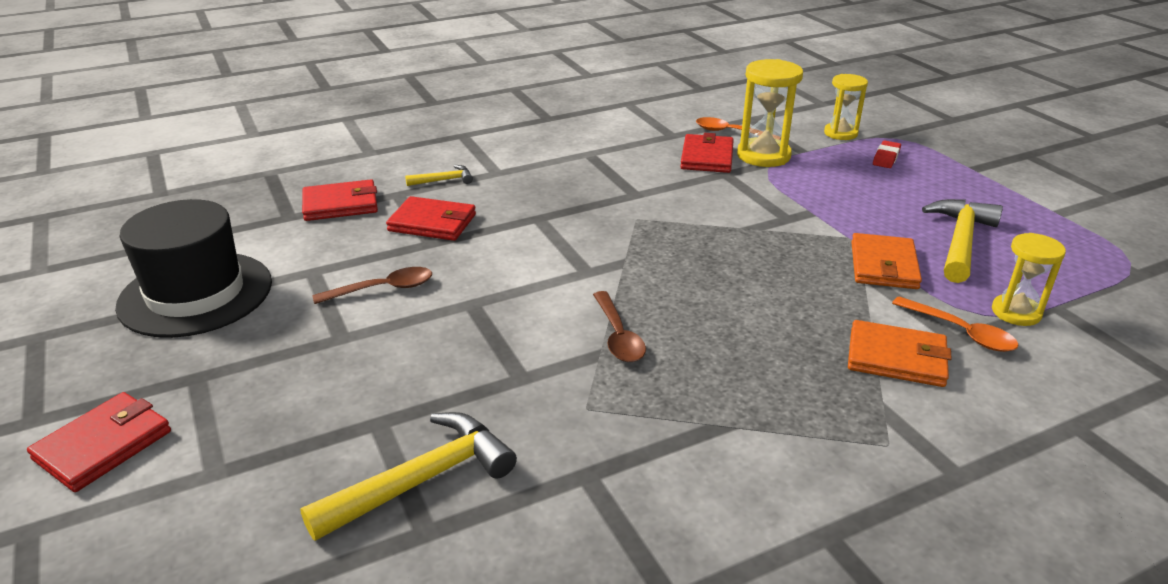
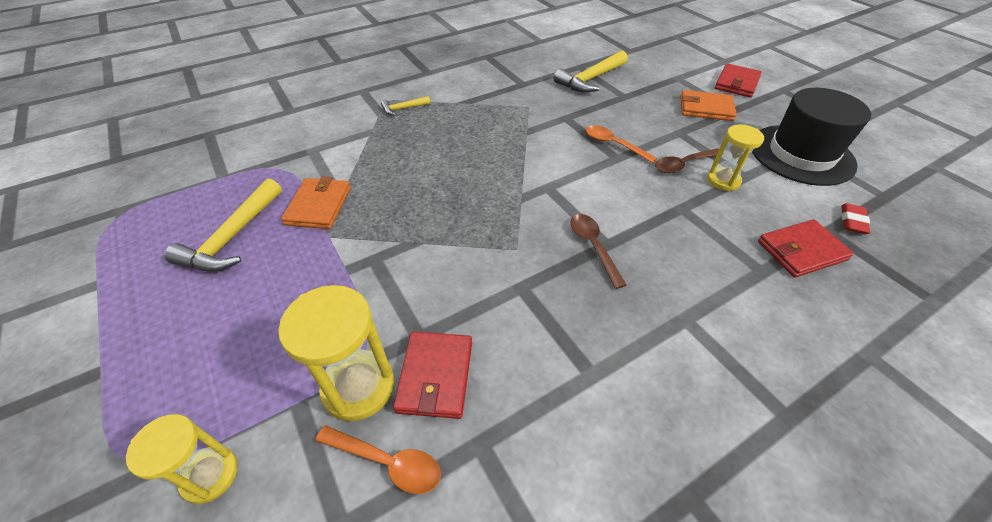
camera: 175 degrees right, 15 degrees up
red wallet [386,196,476,241] -> none
yellow hammer [405,165,473,186] -> yellow hammer moved to [381,96,430,116]
brown spoon [593,291,646,362] -> brown spoon moved to [570,214,627,289]
orange wallet [848,320,952,387] -> orange wallet moved to [680,90,737,121]
red eraser [873,141,901,168] -> red eraser moved to [841,203,870,234]
orange spoon [892,296,1019,352] -> orange spoon moved to [586,125,657,163]
yellow hourglass [992,233,1066,326] -> yellow hourglass moved to [707,125,764,191]

